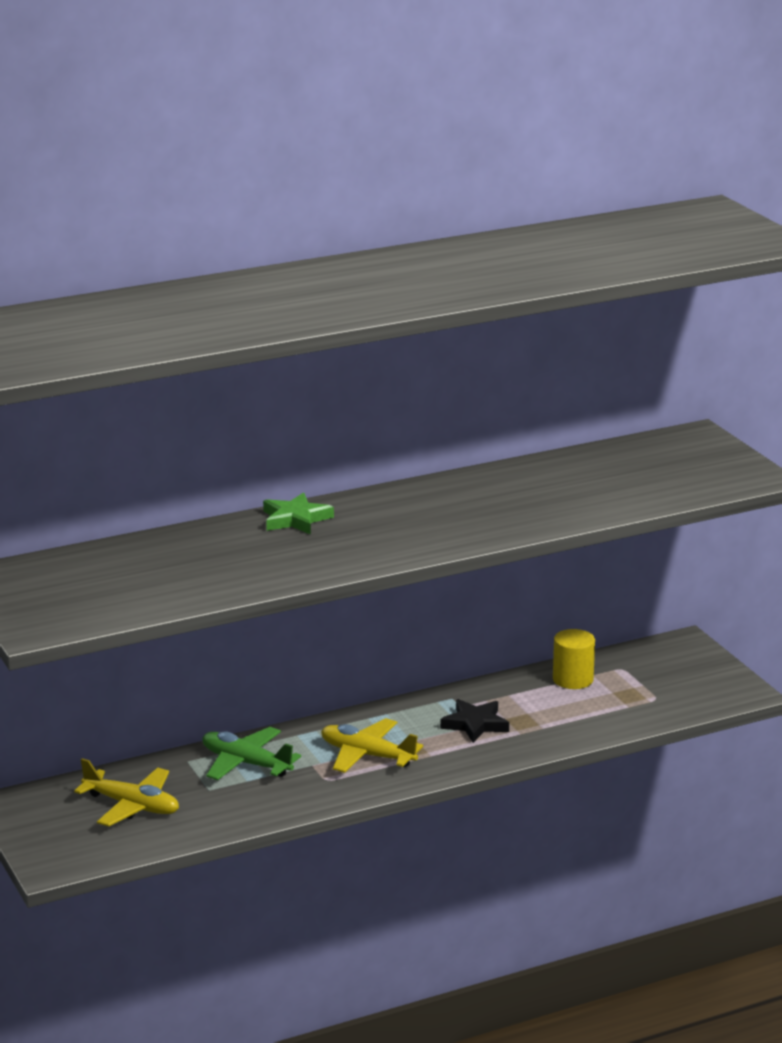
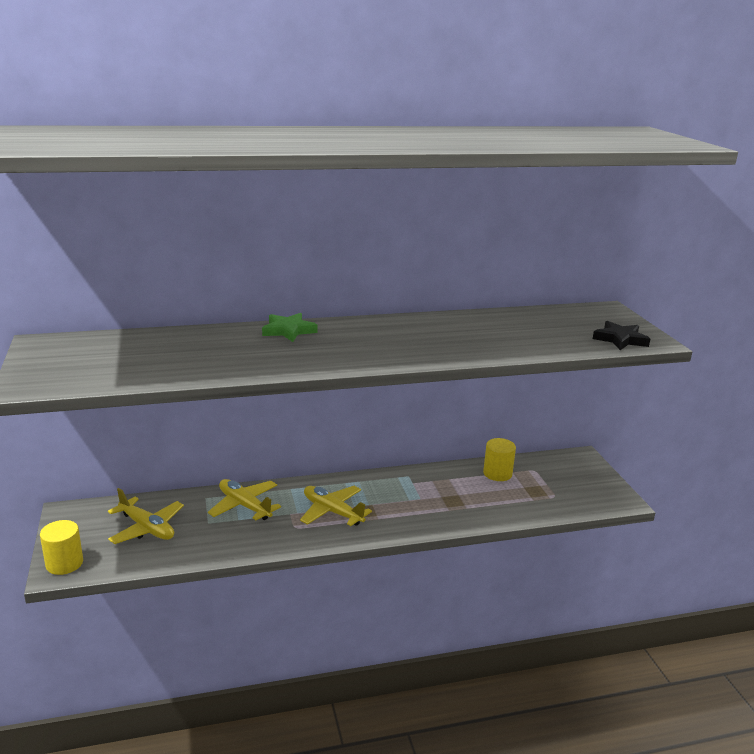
camera: 10 degrees right, 0 degrees up
green plane [202,727,301,780] -> yellow plane [208,479,281,520]
black star [440,699,509,743] -> black star moved to [593,321,650,350]
none -> yellow cylinder [40,520,83,575]

